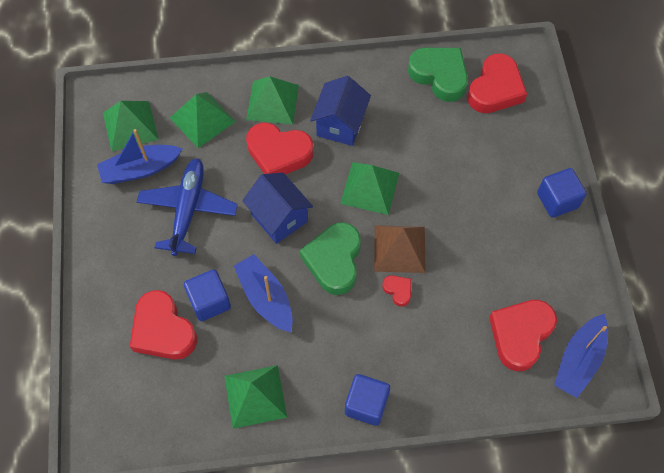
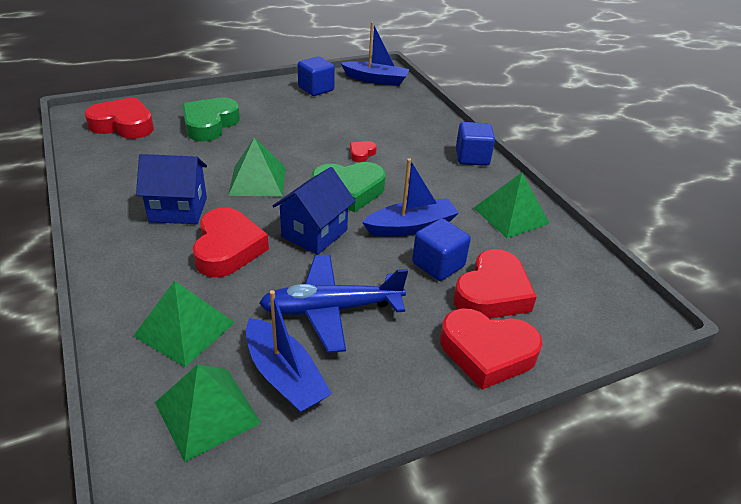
camera: 110 degrees left, 25 degrees down
blue boat [234,254,293,332] -> blue boat turned 150 degrees counterclockwise [362,158,459,236]
green pyramid [246,76,299,124] -> none
brown pyramid [374,225,426,273] -> none
green heart [408,48,468,102] -> green heart moved to [182,98,240,142]
red heart [489,300,557,371] -> red heart moved to [440,308,543,390]
blue cube [537,168,587,218] -> blue cube moved to [298,56,335,96]

